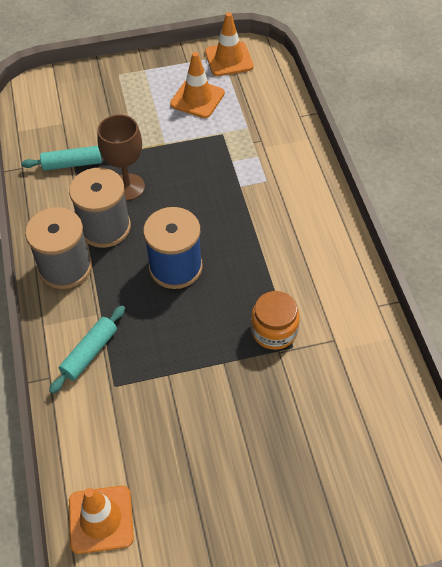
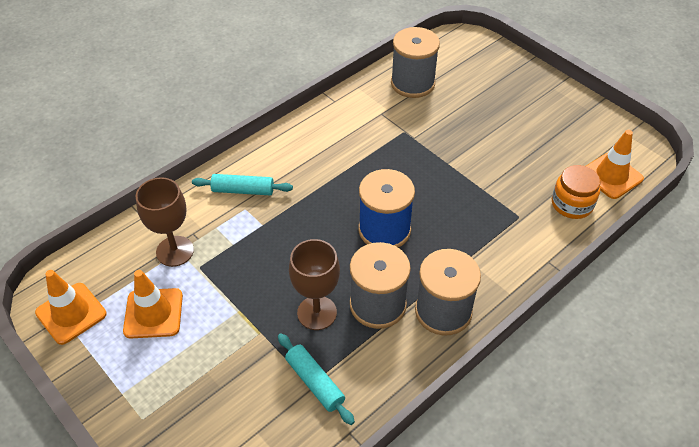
camera: 120 degrees left, 5 degrees down
turquoise rolling pin [49,305,125,394] -> turquoise rolling pin moved to [192,174,293,195]
orange jar [251,291,300,350] -> orange jar moved to [552,165,601,219]
none -> brown goblet [135,177,194,267]
none -> grey spool [391,27,440,98]

